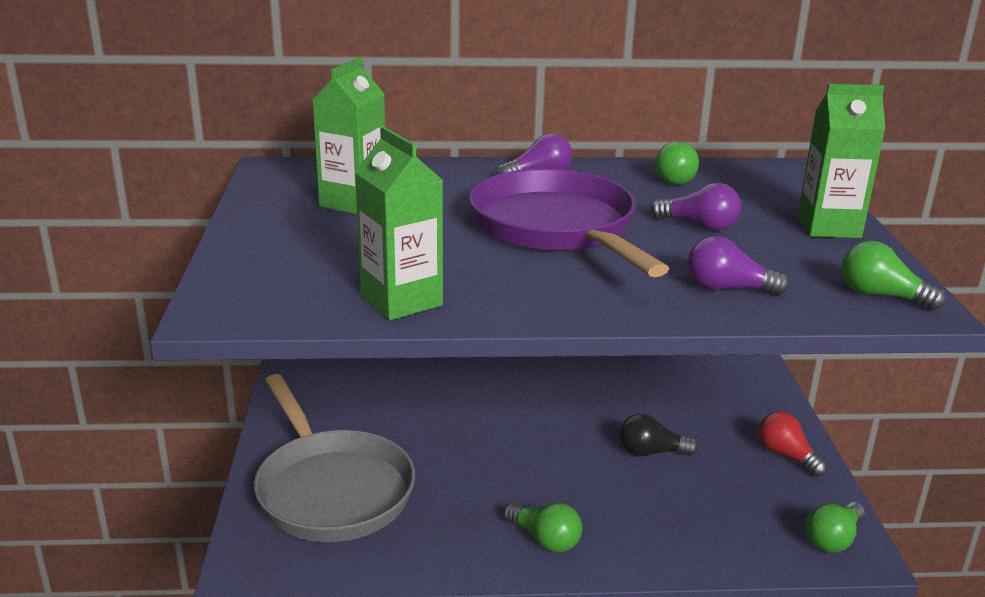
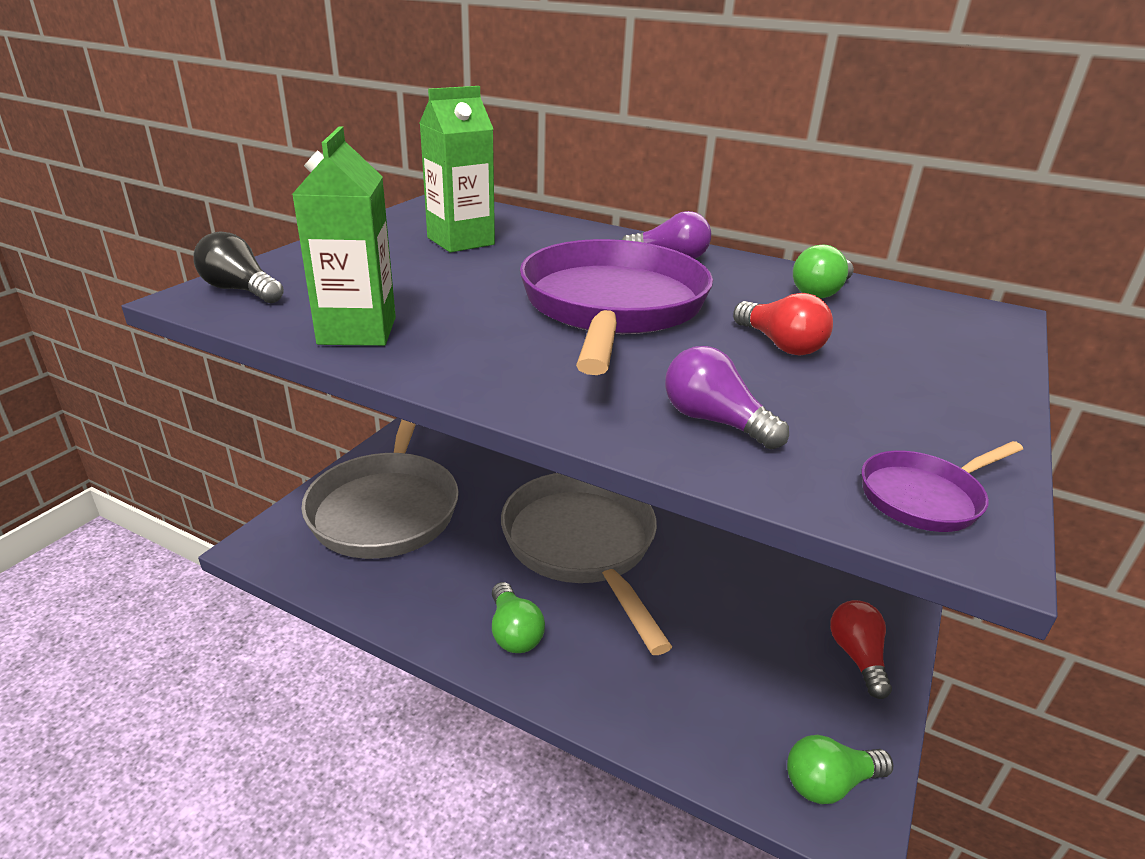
camera: 30 degrees right, 5 degrees up
black light bulb [619,414,698,456] -> black light bulb moved to [193,232,284,303]
purple light bulb [651,183,741,231] -> red light bulb [733,293,833,356]
green carton [797,83,886,238] -> none
green light bulb [841,241,946,310] -> purple pan [862,441,1023,532]
none -> grey pan [501,473,672,655]

